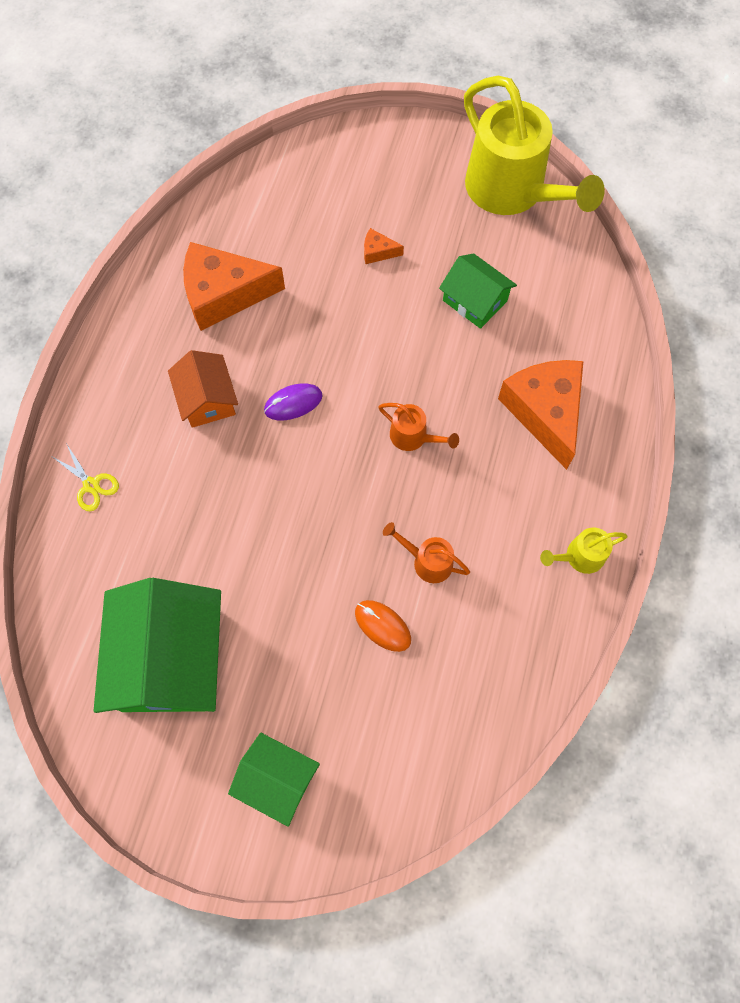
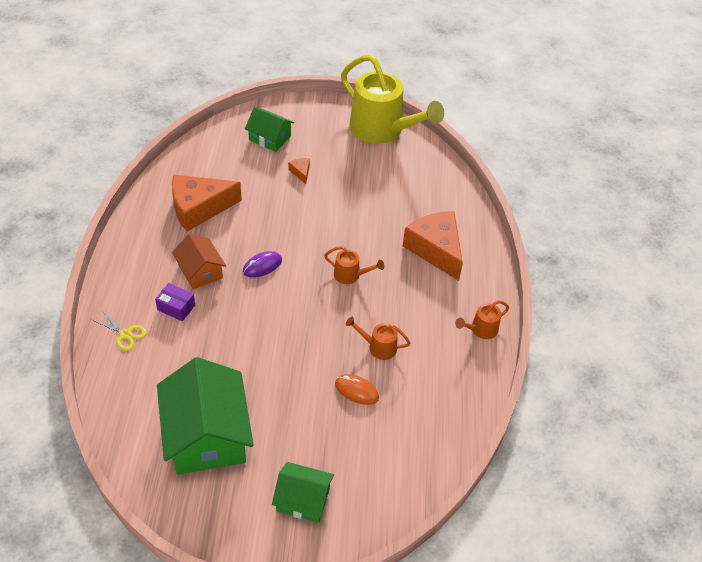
camera: 15 degrees left, 20 degrees down
orange cheese [364,228,404,264] -> orange cheese turned 75 degrees clockwise [288,158,310,184]
green house [439,253,517,329] -> green house moved to [245,107,294,152]
yellow watering can [540,528,627,574] -> orange watering can [455,300,509,339]
none -> purple box [155,283,195,321]

